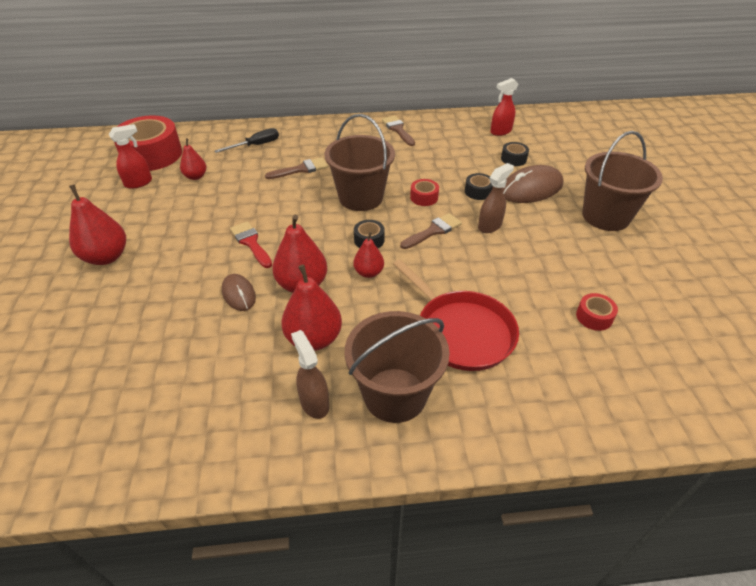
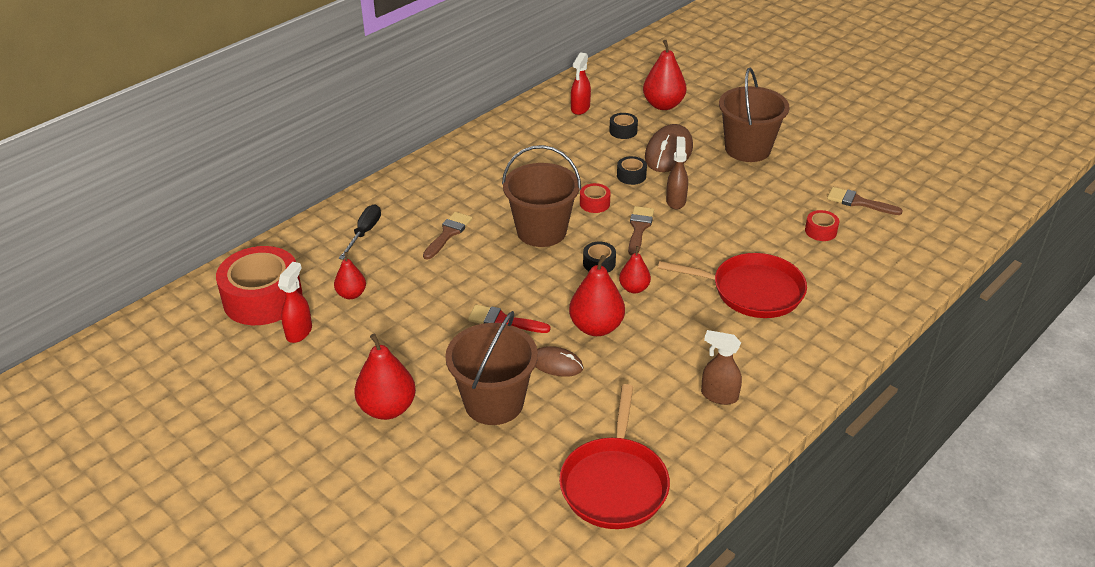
camera: 40 degrees left, 5 degrees down
red pear [281,264,342,351] -> red pear moved to [643,40,686,110]
brown bucket [345,311,450,423] -> brown bucket moved to [445,311,538,425]
brown brush [382,116,415,146] -> brown brush moved to [827,187,903,215]
none -> red pan [559,384,670,529]

